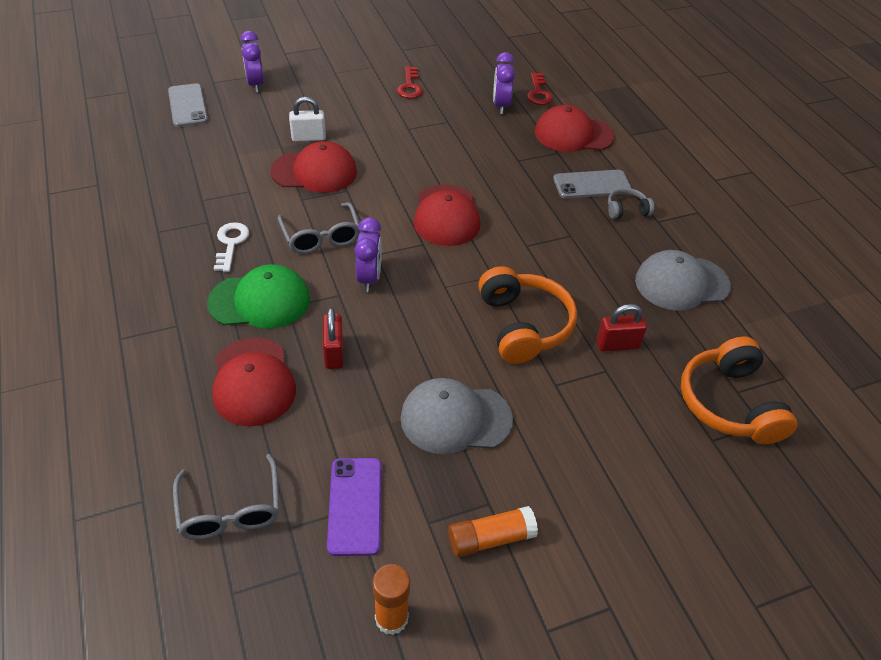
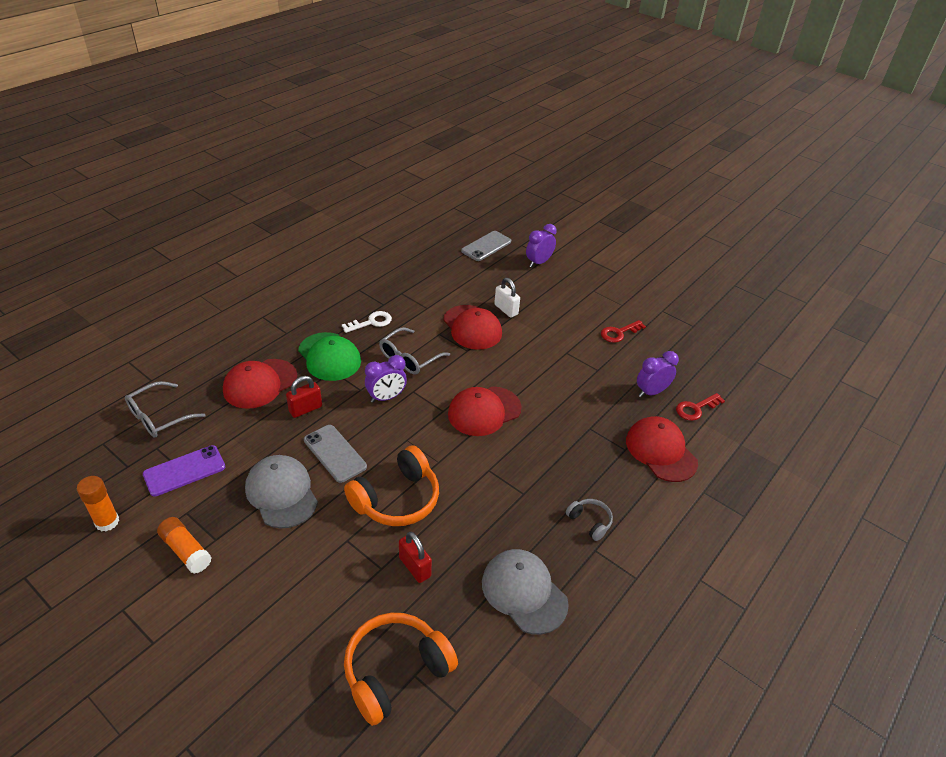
camera: 60 degrees right, 5 degrees down
grey phone [553,170,631,199] -> grey phone moved to [304,425,367,483]

